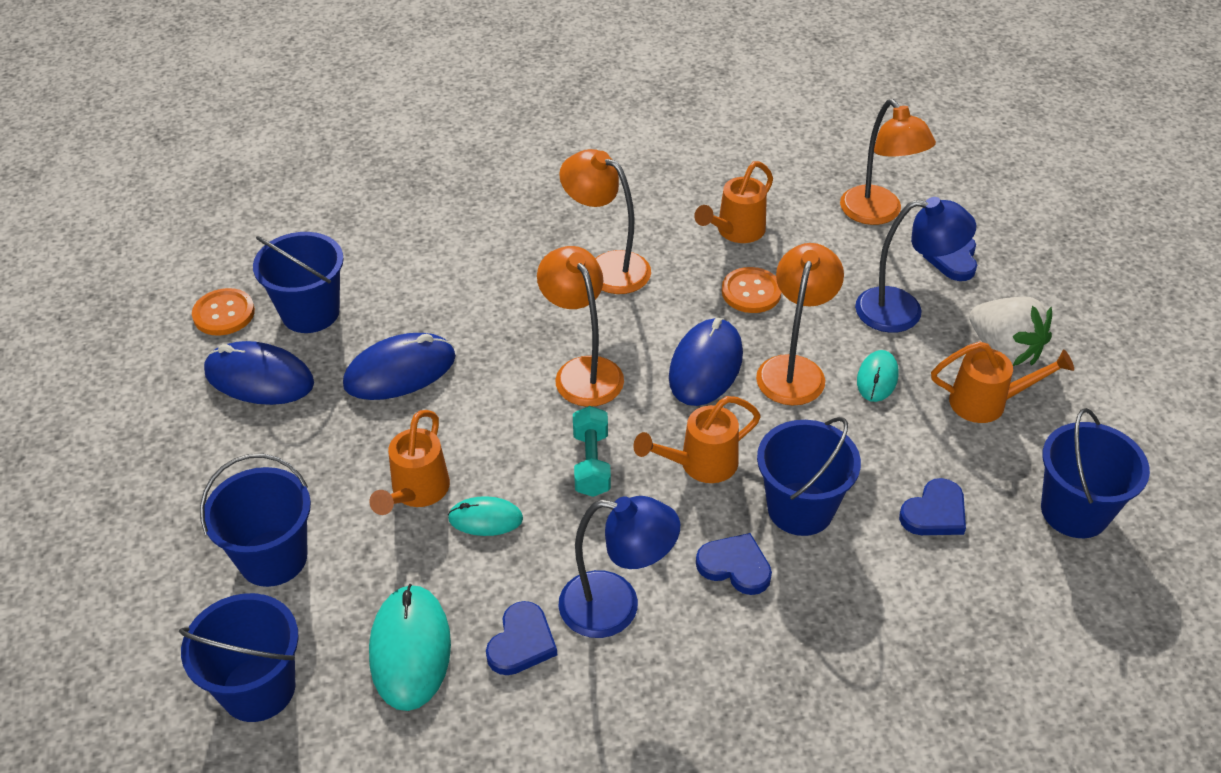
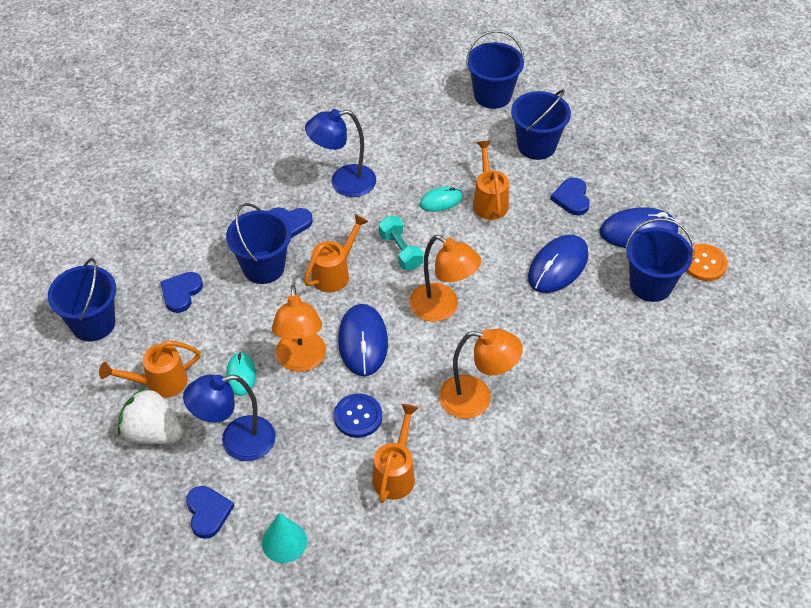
camera: 155 degrees right, 5 degrees up
turquoise mouse [369,584,451,711] -> none
blue heart [486,601,557,675] -> blue heart moved to [550,177,590,215]
orange button [722,267,781,313] -> blue button [334,393,382,438]
orange lamp [840,99,936,225] -> turquoise cone [262,513,307,563]

